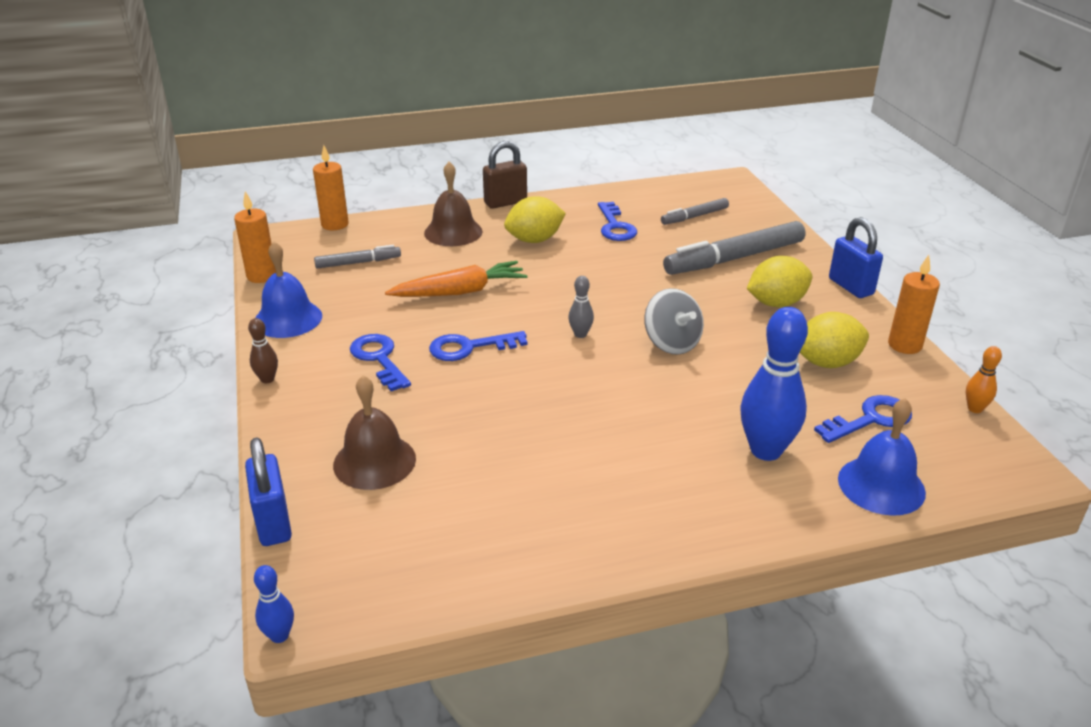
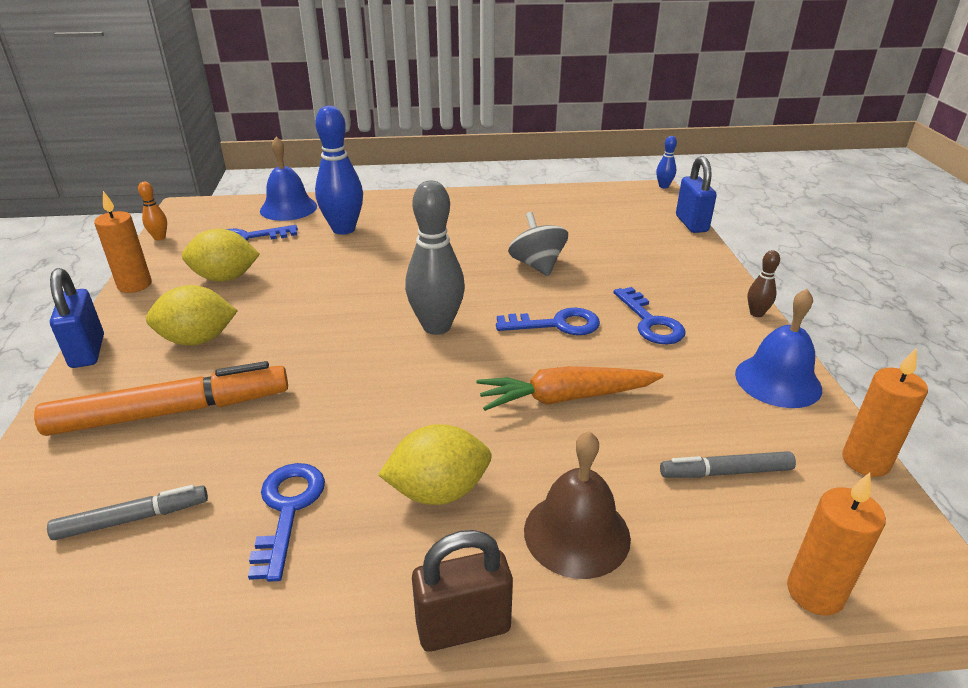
camera: 170 degrees left, 0 degrees up
brown bell [333,376,416,490] -> none
grey bowling pin [569,276,594,338] -> grey bowling pin [405,181,465,335], size x2.11
grey spinning top [644,288,704,355] -> grey spinning top moved to [508,212,568,276]
grey marker [663,221,806,275] -> orange marker [34,361,288,436]

